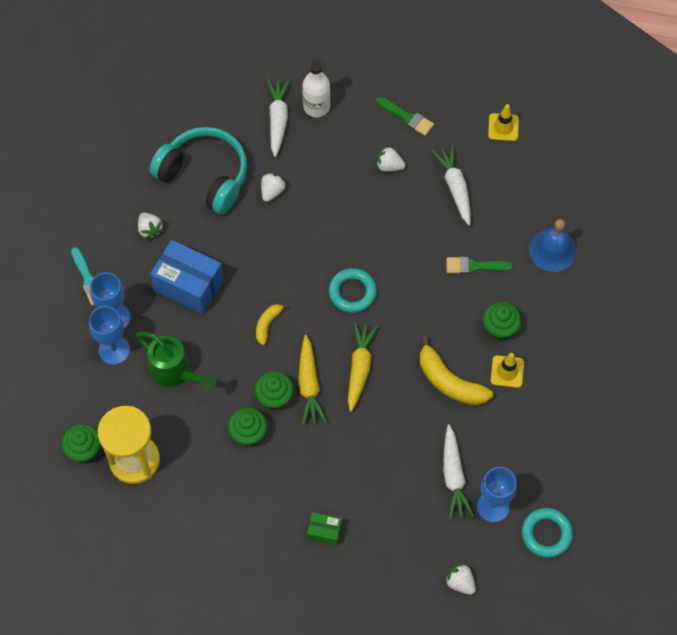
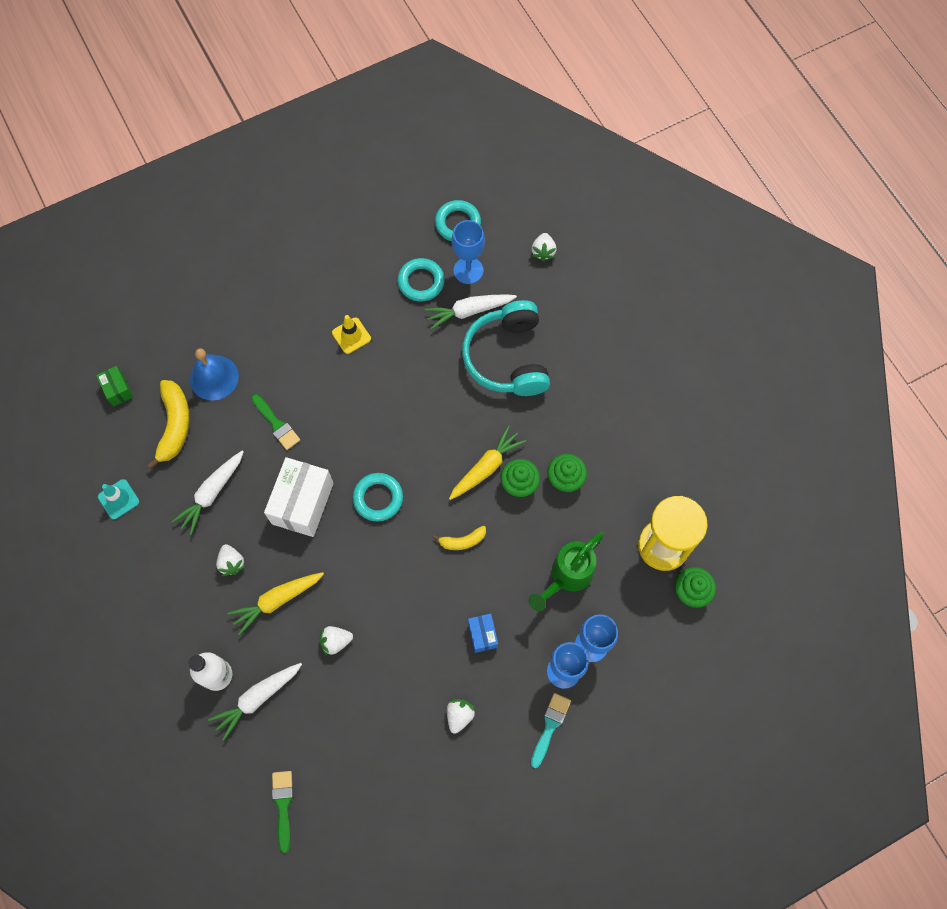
camera: 130 degrees left, 5 degrees up
green watering can [136,332,217,390] -> green watering can turned 135 degrees counterclockwise [529,532,604,611]
turquoise headphones [150,127,247,214] -> turquoise headphones moved to [462,300,550,396]
blue box [150,240,224,314] -> blue box [468,613,498,653], size x0.51
green box [307,512,342,546] -> green box moved to [96,366,133,407]
yellow carrot [348,322,378,412] -> yellow carrot moved to [227,572,324,635]
green brush [376,97,434,136] -> green brush moved to [272,771,293,853]
yellow banana [420,335,494,405] -> yellow banana moved to [147,380,190,469]
white carrot [443,424,474,519] -> white carrot turned 150 degrees counterclockwise [424,294,517,330]
green cupcake [483,302,521,340] -> none
yellow traffic cone [488,104,519,141] -> turquoise traffic cone [98,479,139,520]
none -> white box [264,457,334,537]
none -> turquoise ring [398,258,445,301]

